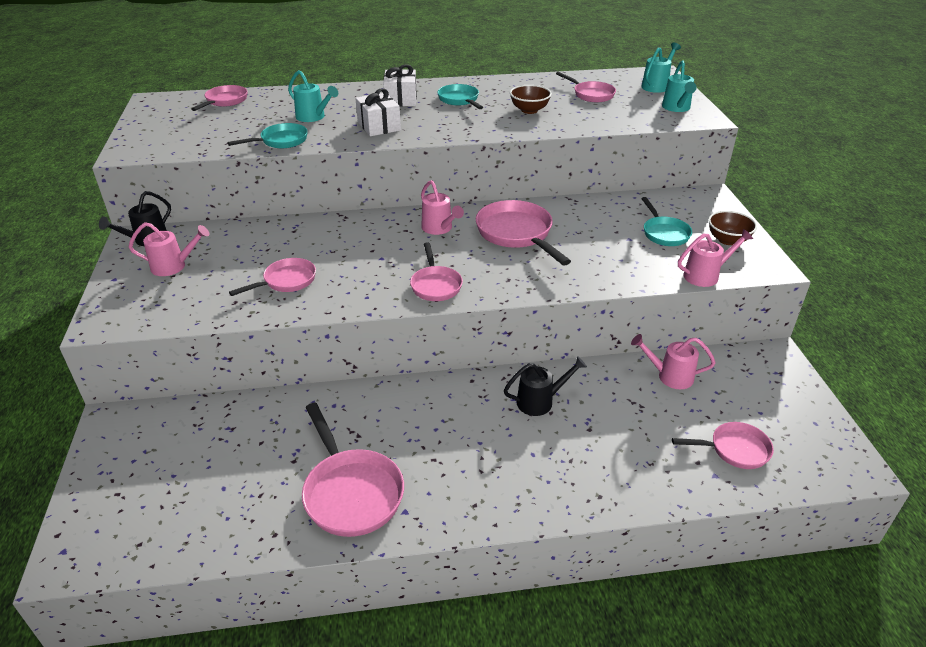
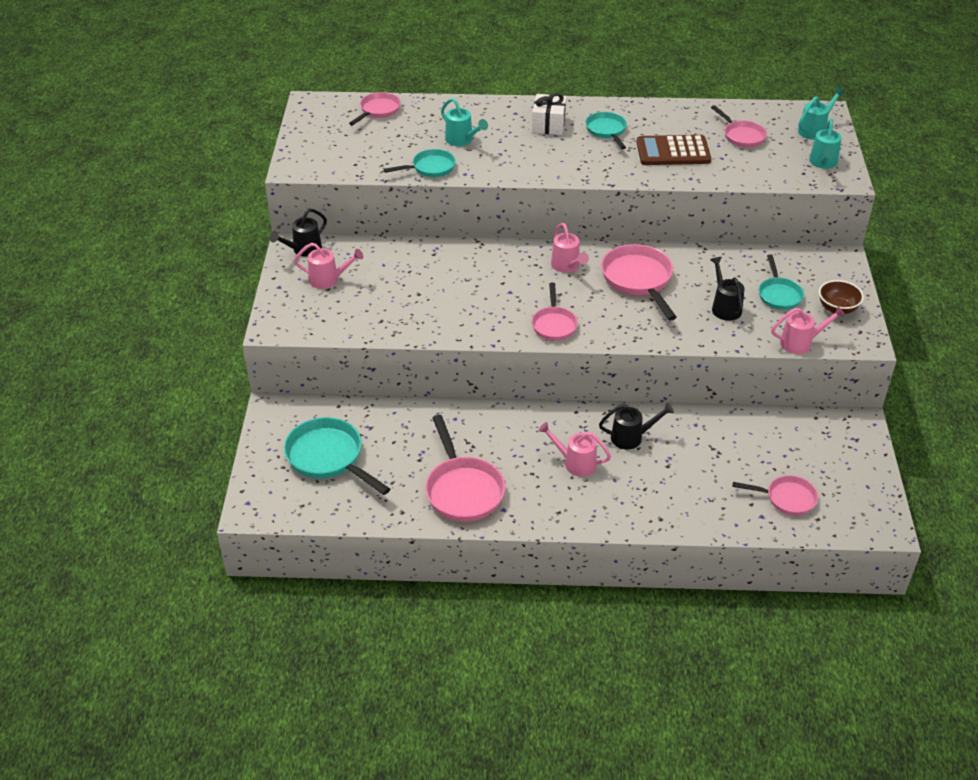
camera: 10 degrees right, 5 degrees up
pink pan [229,258,316,296] -> none
white gift [355,88,401,136] -> none
brown bowl [510,85,552,114] -> brown calculator [636,135,711,165]
pink watering can [631,334,716,389] -> pink watering can moved to [538,422,611,477]
none -> turquoise pan [284,417,390,495]
none -> black watering can [710,257,745,321]

